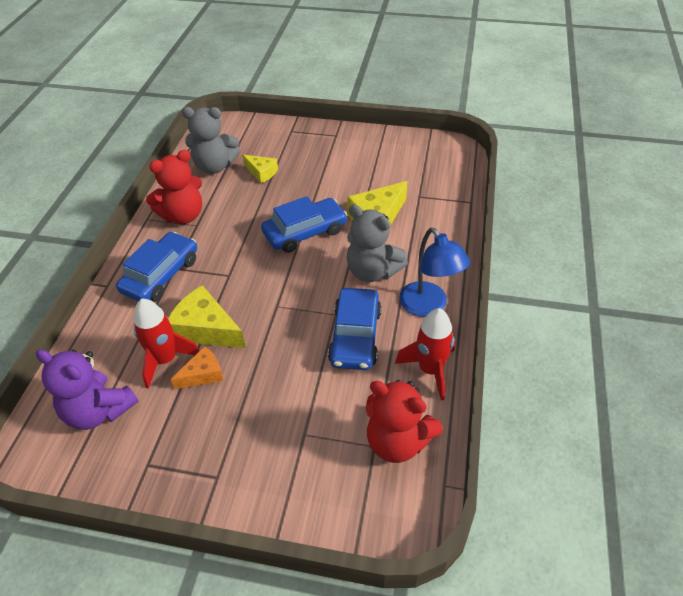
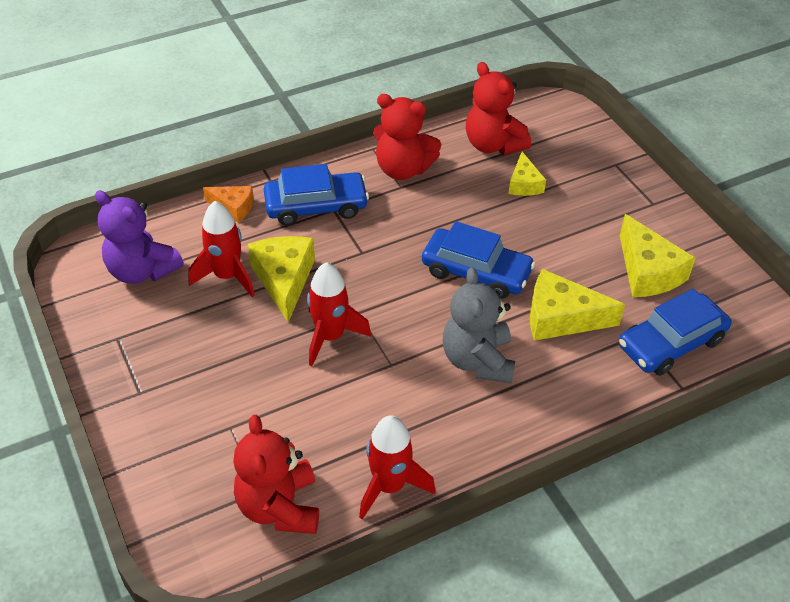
camera: 50 degrees right, 0 degrees up
purple teddy bear [36,349,139,430] -> purple teddy bear turned 45 degrees counterclockwise [95,190,184,284]
orange cheese [171,346,223,389] -> orange cheese moved to [203,186,254,223]
grey teddy bear [182,107,240,174] -> red teddy bear [466,62,531,155]
blue car [328,288,382,370] -> blue car moved to [619,289,732,376]
blue lamp [399,228,470,317] -> none
none -> red rocket [307,262,371,366]
none -> yellow cheese [620,214,696,297]

